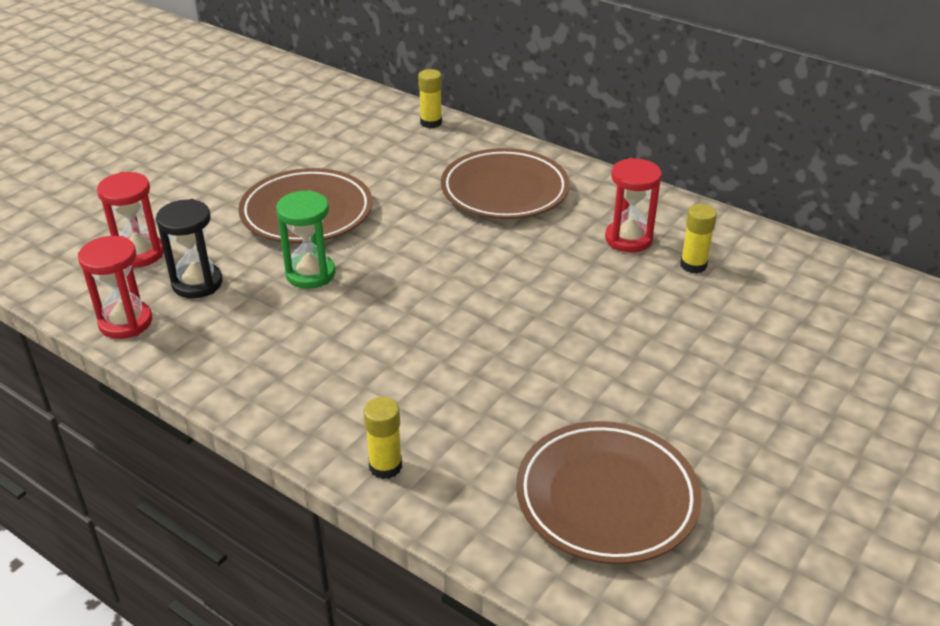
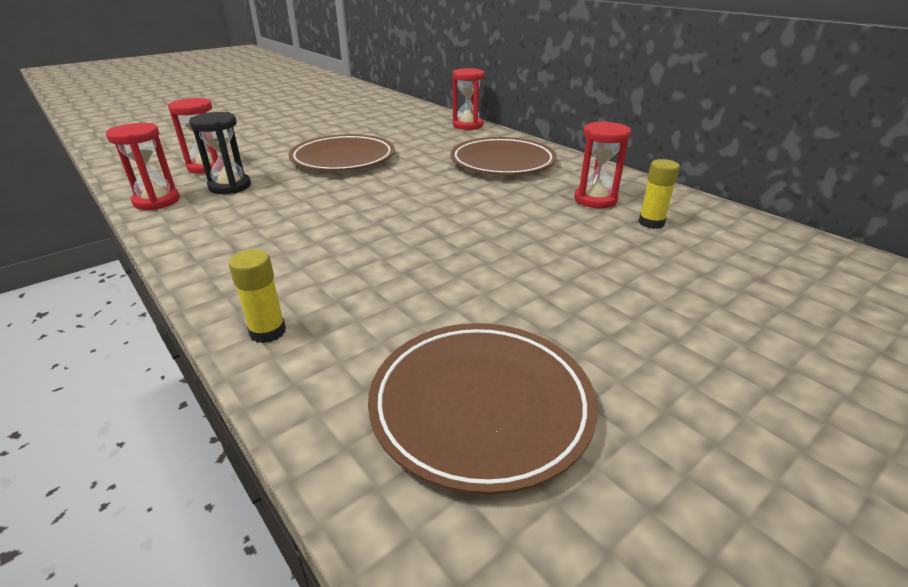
camera: 15 degrees right, 5 degrees down
green hourglass [276,190,335,289] -> none
yellow glue stick [418,69,442,128] -> red hourglass [453,68,484,130]

